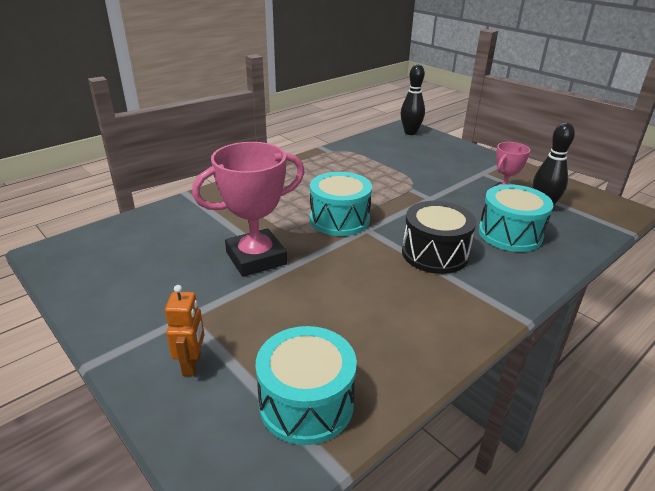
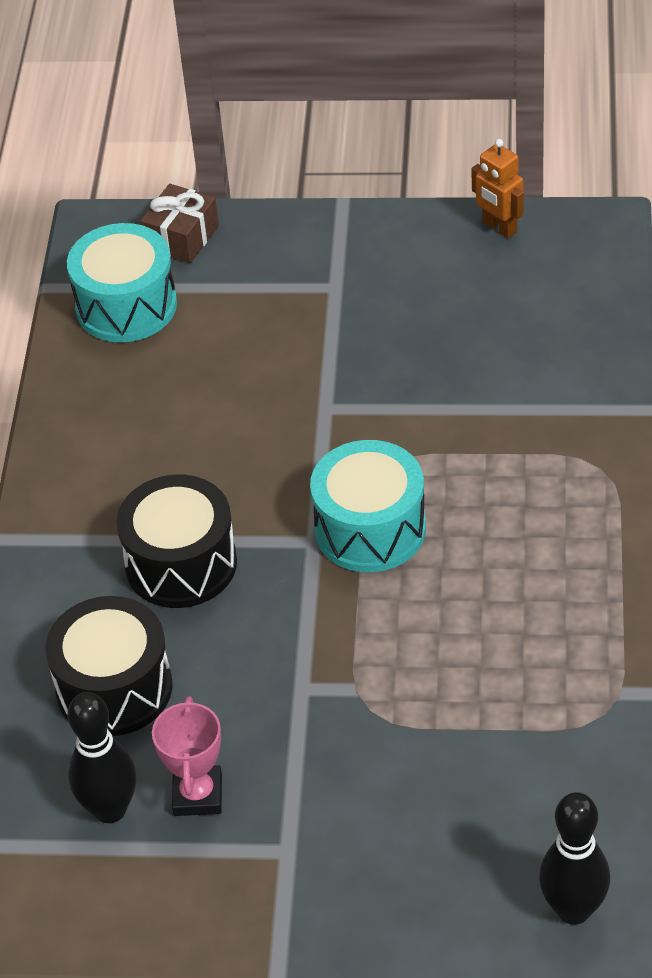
camera: 140 degrees right, 15 degrees up
orange robot [165,285,205,376] -> orange robot moved to [471,139,524,238]
pink trophy [192,142,305,277] -> none
turquoise drum [479,184,553,252] -> black drum [45,596,172,736]
none -> brown gift [140,184,219,263]

